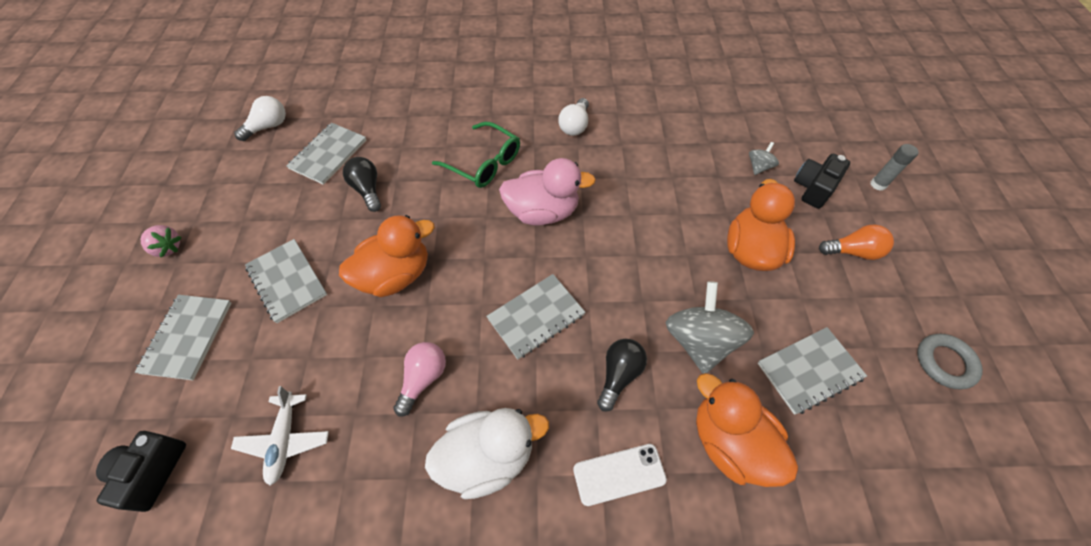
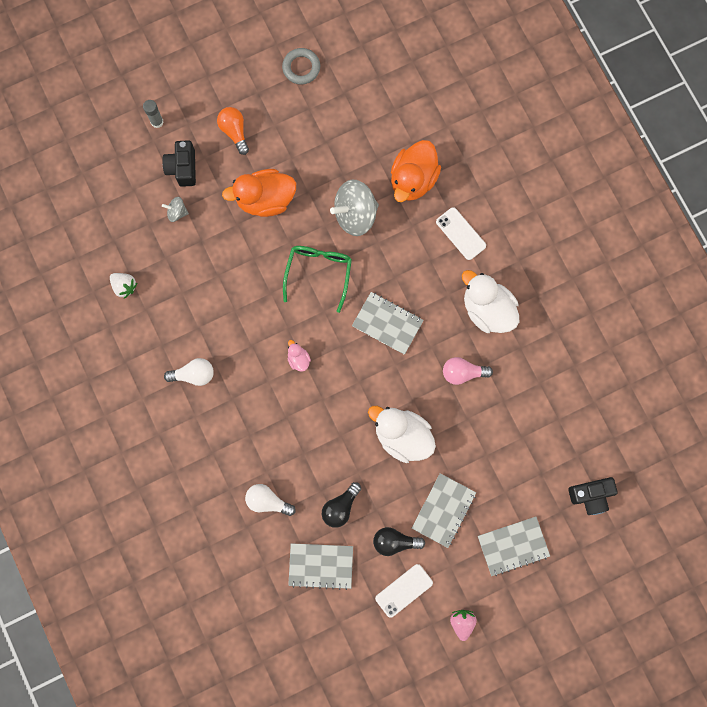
camera: 115 degrees left, 20 degrees up
white plane [231,386,329,485] -> none
white light bulb [234,96,286,141] -> white light bulb moved to [245,484,296,516]
orange duck [339,215,435,297] -> white duck [368,406,436,463]
green glasses [432,122,520,188] -> green glasses moved to [283,246,352,313]
pink duck [499,158,596,226] -> pink duck [287,340,311,372], size x0.45
black light bulb [597,339,647,412] -> black light bulb moved to [373,527,425,556]
grey notebook [758,327,867,415] -> none
black camera [794,154,850,209] -> black camera turned 75 degrees clockwise [162,140,196,187]
none -> white strawberry [110,273,137,299]
none -> white phone [375,564,433,618]

